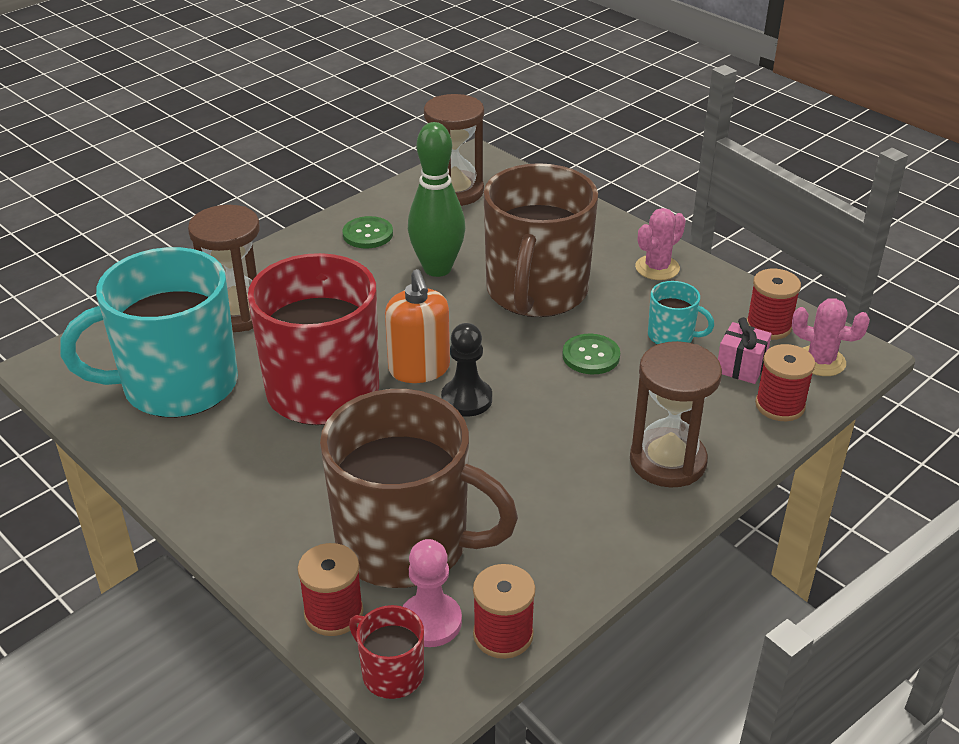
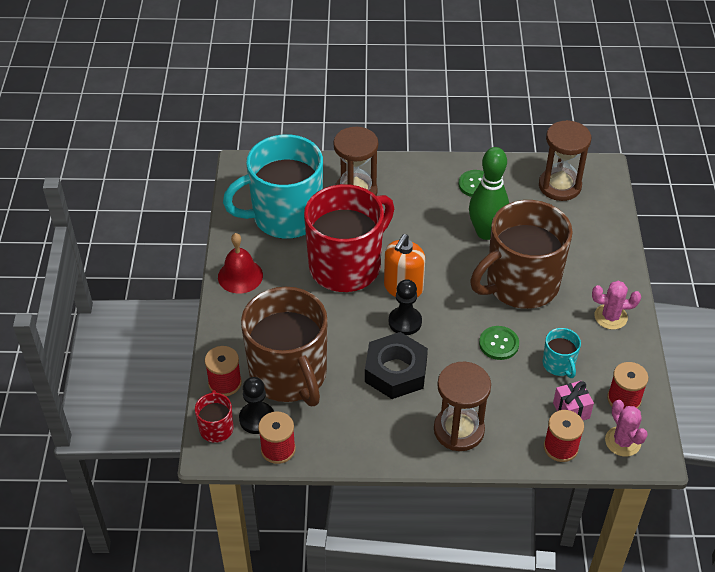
camera: 45 degrees right, 10 degrees up
turquoise mug [60,247,238,418] -> turquoise mug turned 45 degrees counterclockwise [223,134,323,239]
pink pawn [403,539,462,647] -> black pawn [239,377,274,434]
none -> red bell [218,233,263,294]
none -> black nut [365,332,428,399]

